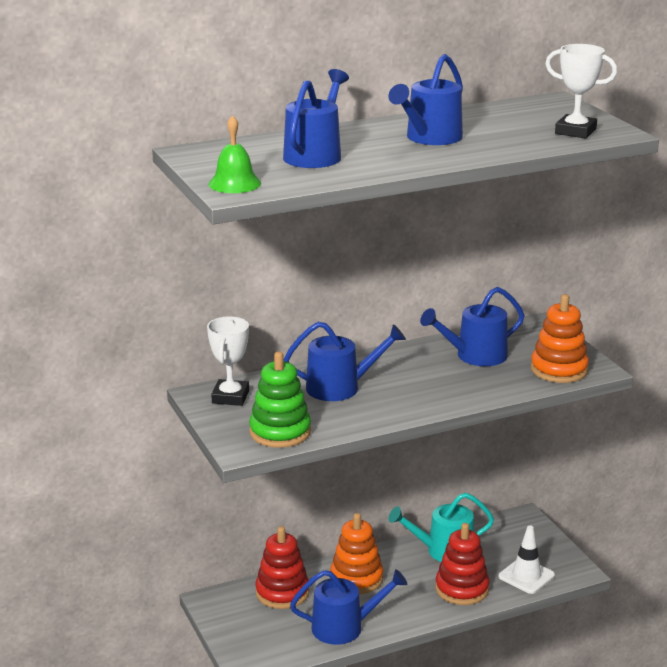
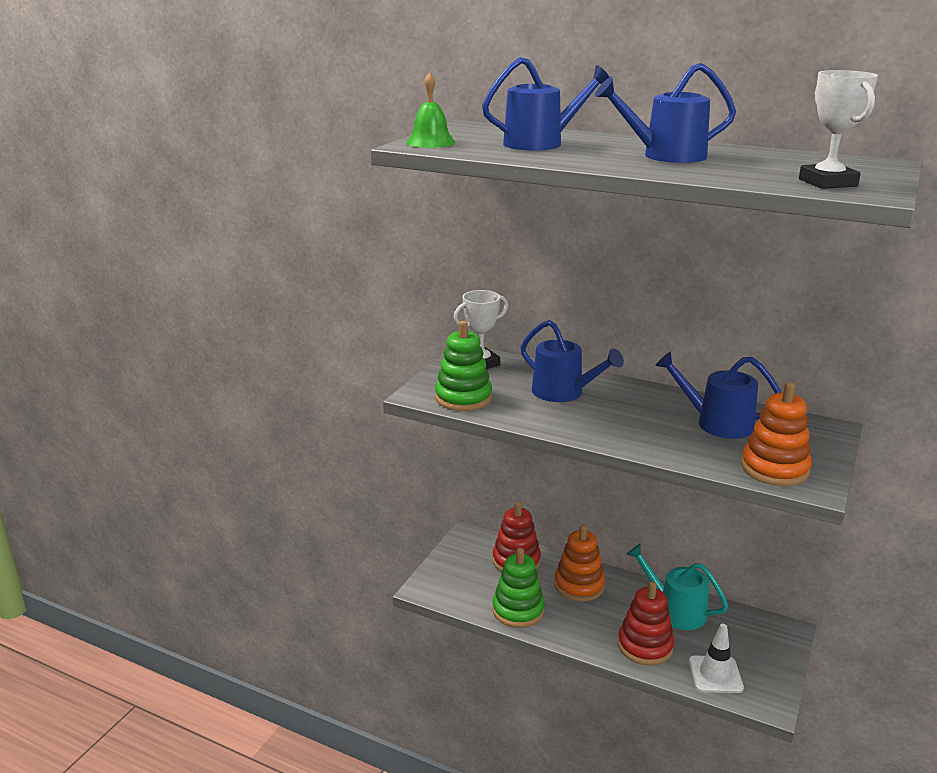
camera: 50 degrees right, 0 degrees up
blue watering can [290,569,407,645] -> green stacking toy [492,548,545,628]

